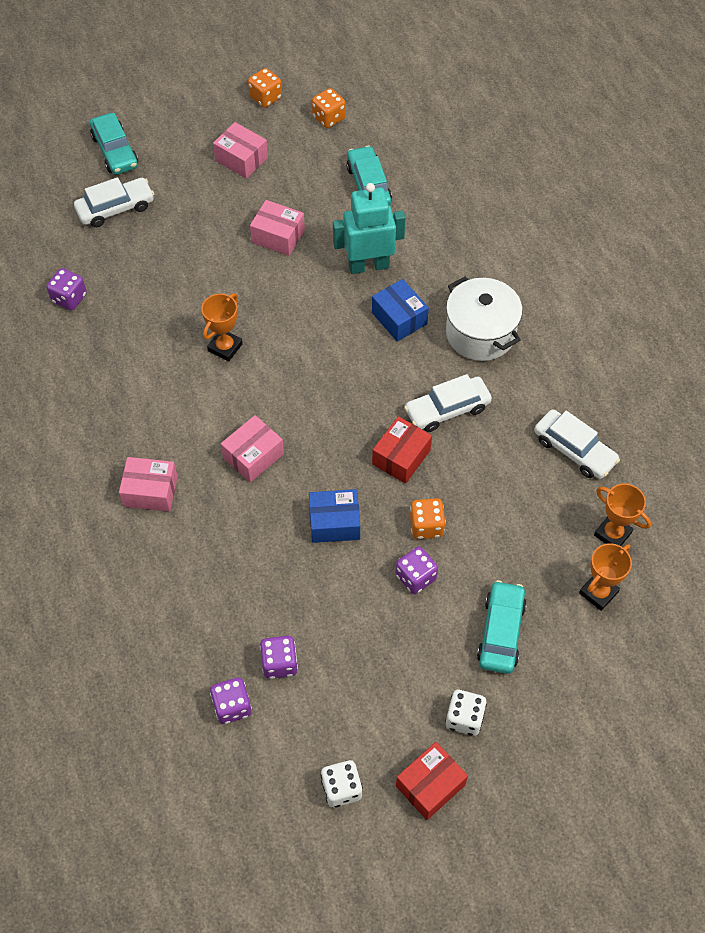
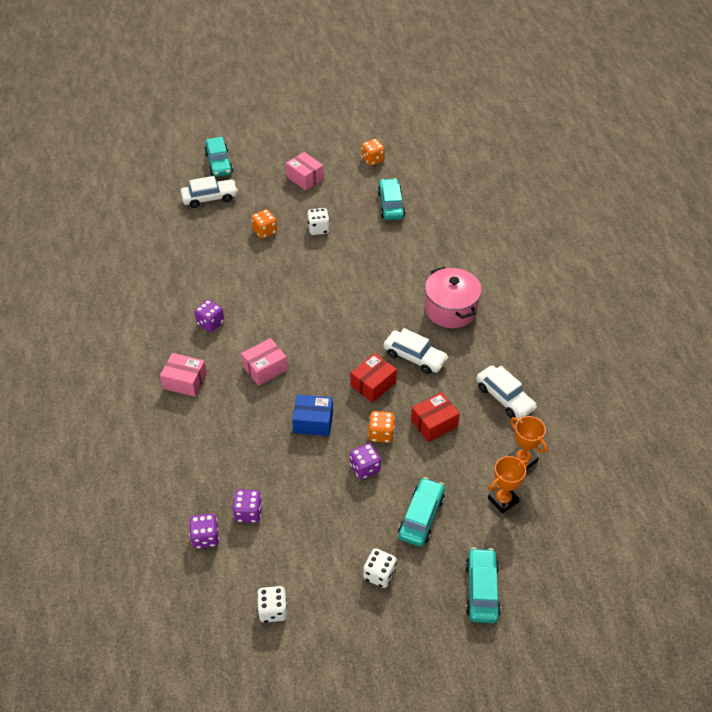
camera: 10 degrees right, 10 degrees down
purple dice [46,268,87,310] -> purple dice moved to [194,300,224,332]
orange trophy [201,293,243,362] -> none
orange dice [248,68,282,108] -> orange dice moved to [251,209,277,239]
pink box [250,200,305,256] -> white dice [307,208,330,235]
turquoise robot [333,183,406,274] -> none
blue box [372,279,429,342] -> none
red box [396,742,468,820] -> red box moved to [411,392,460,442]
white car [404,374,492,432] -> white car turned 135 degrees counterclockwise [384,328,448,374]
white pot [446,276,523,361] -> pink pot [425,267,482,328]
none -> turquoise car [465,547,501,623]

